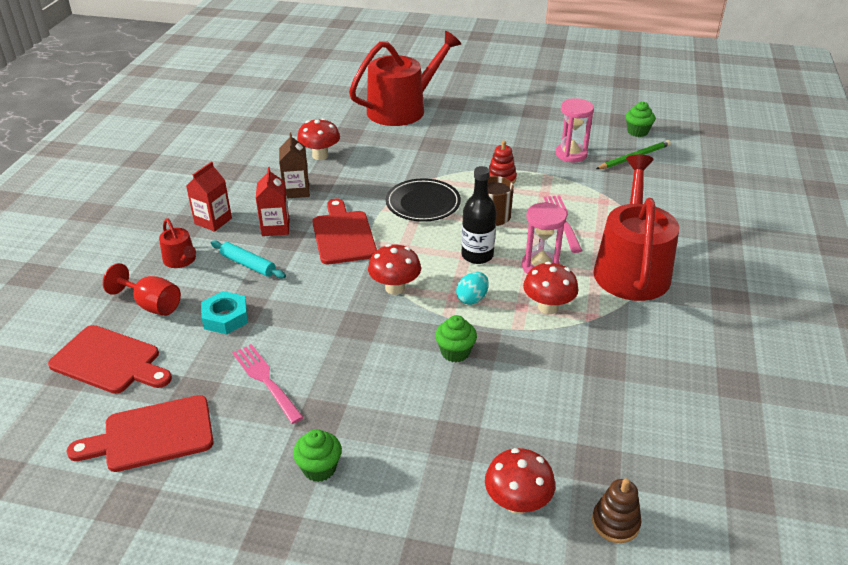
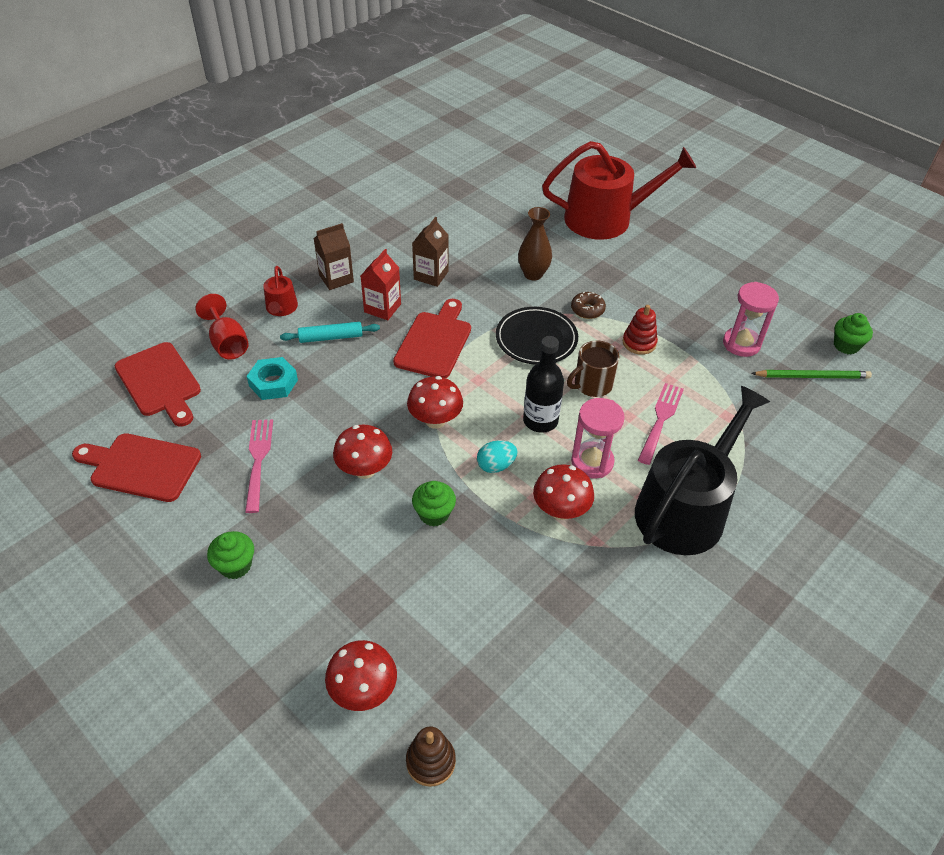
camera: 30 degrees right, 10 degrees up
red carton [186,162,232,232] -> brown carton [314,223,354,290]
turquoise rolling pin [211,240,286,279] -> turquoise rolling pin turned 75 degrees counterclockwise [280,322,380,343]
red mushroom [297,118,340,160] -> red mushroom moved to [333,425,392,479]
red watering can [593,154,679,301] -> black watering can [635,386,770,555]
none -> brown vase [518,207,552,281]
none -> brown donut [571,292,606,319]

